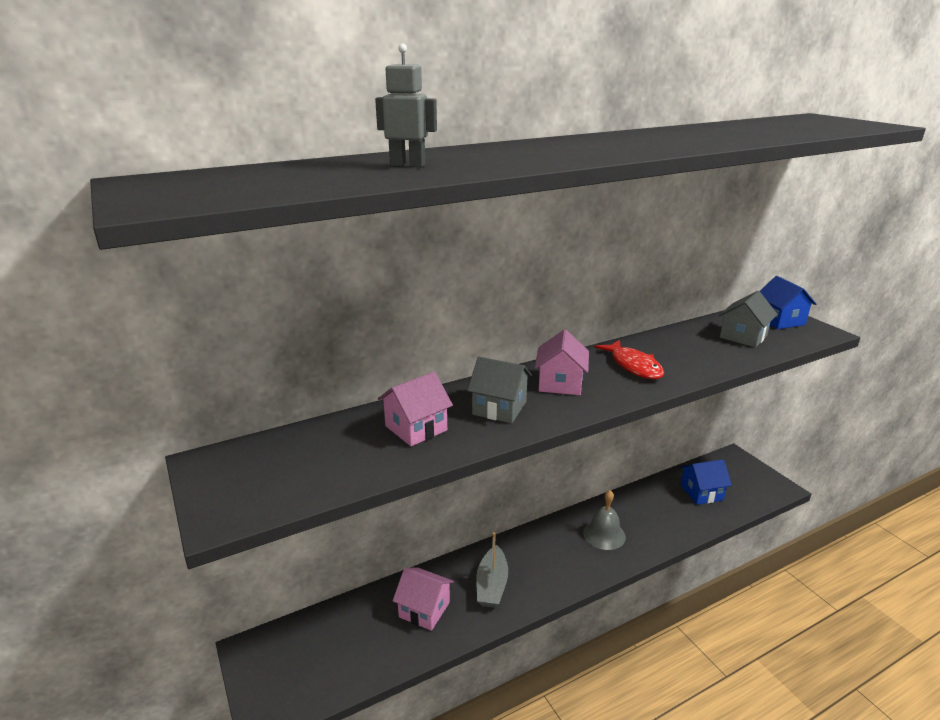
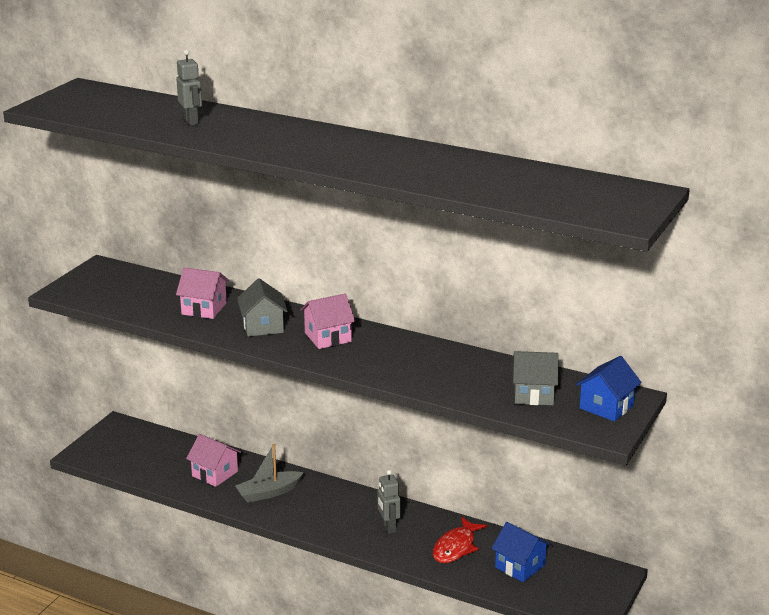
camera: 55 degrees right, 0 degrees up
pink house [393,567,454,631] -> pink house turned 45 degrees counterclockwise [186,434,241,487]
grey bell [583,490,626,550] -> grey robot [378,470,401,534]
red fish [595,340,664,379] -> red fish moved to [433,517,487,563]

